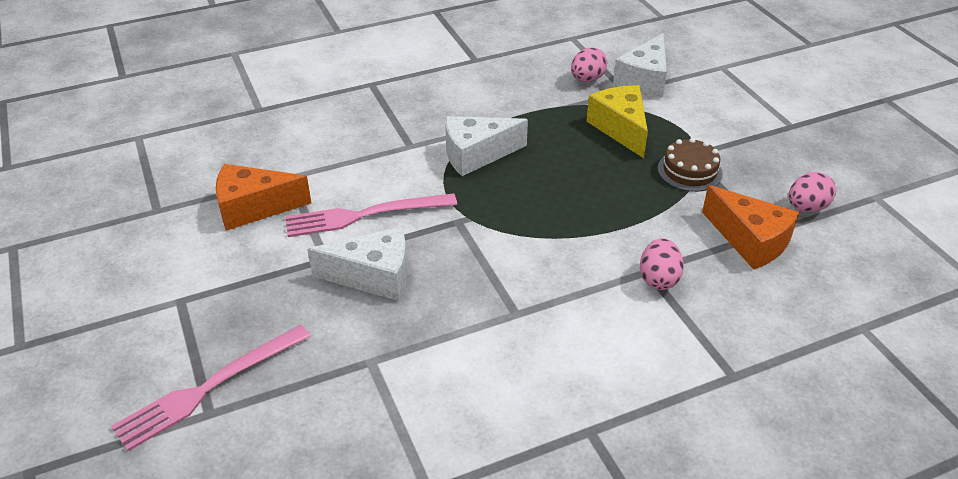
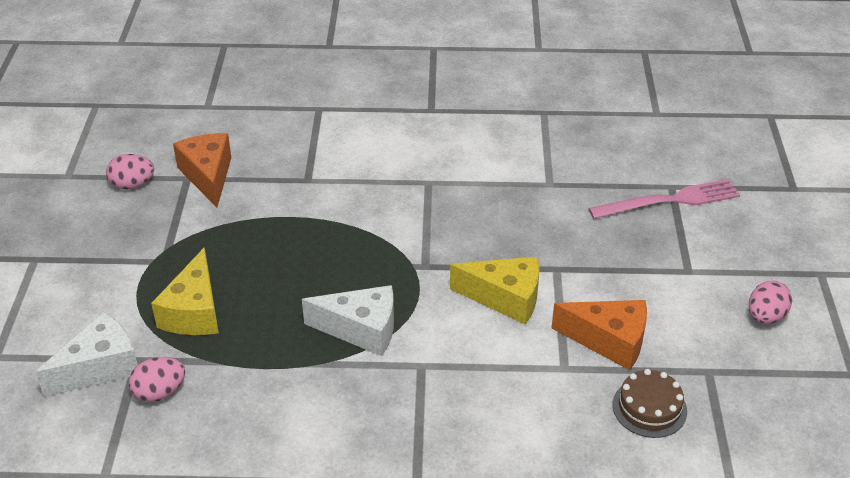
camera: 155 degrees left, 0 degrees up
pink fork [285,193,457,237] -> yellow cheese [450,257,539,325]
white cheese [307,227,408,301] -> none
pink egg [640,238,684,290] -> pink egg moved to [749,281,792,324]
brown cake [658,138,723,192] -> brown cake moved to [613,369,687,438]

